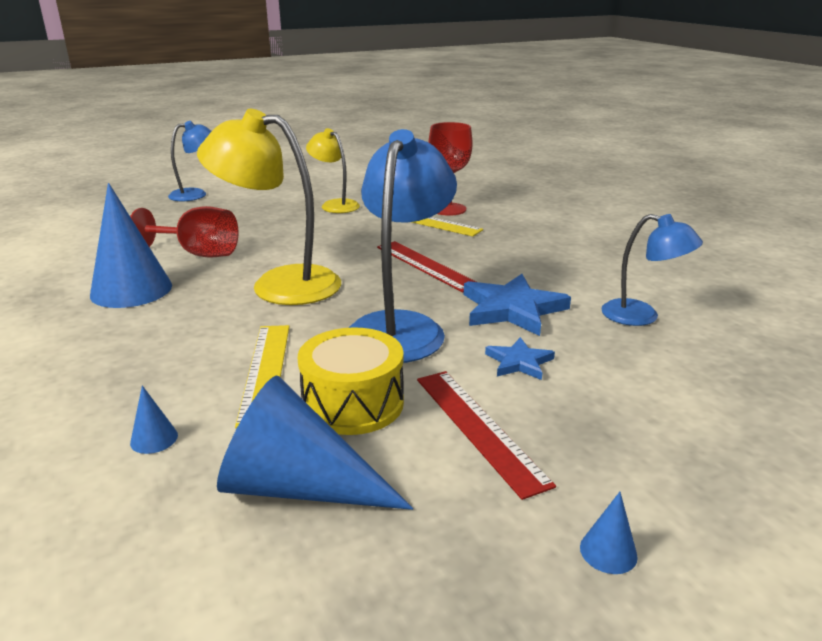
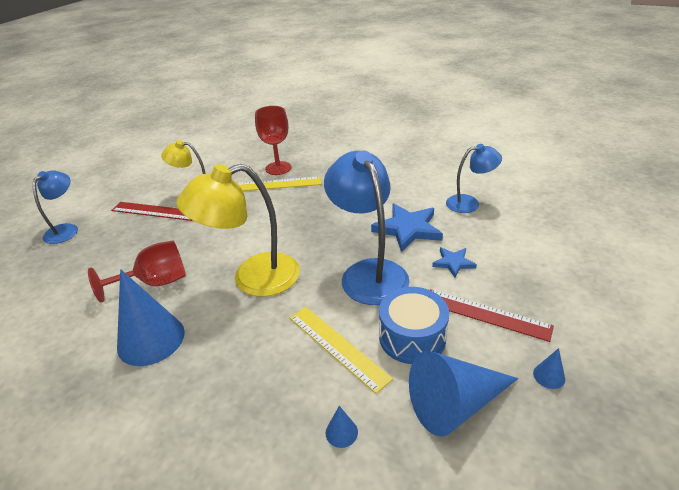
camera: 35 degrees left, 10 degrees up
yellow drum [298,327,404,435] -> blue drum [379,287,449,364]
red ruler [377,241,476,292] -> red ruler moved to [111,202,193,221]
blue cone [580,492,638,574] -> blue cone moved to [533,348,565,389]

